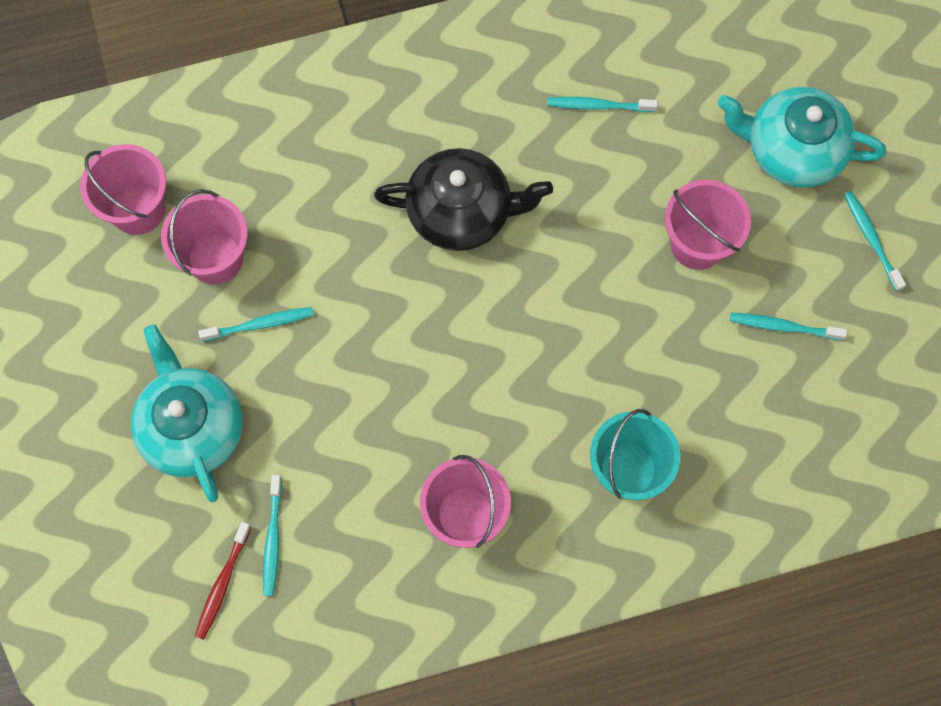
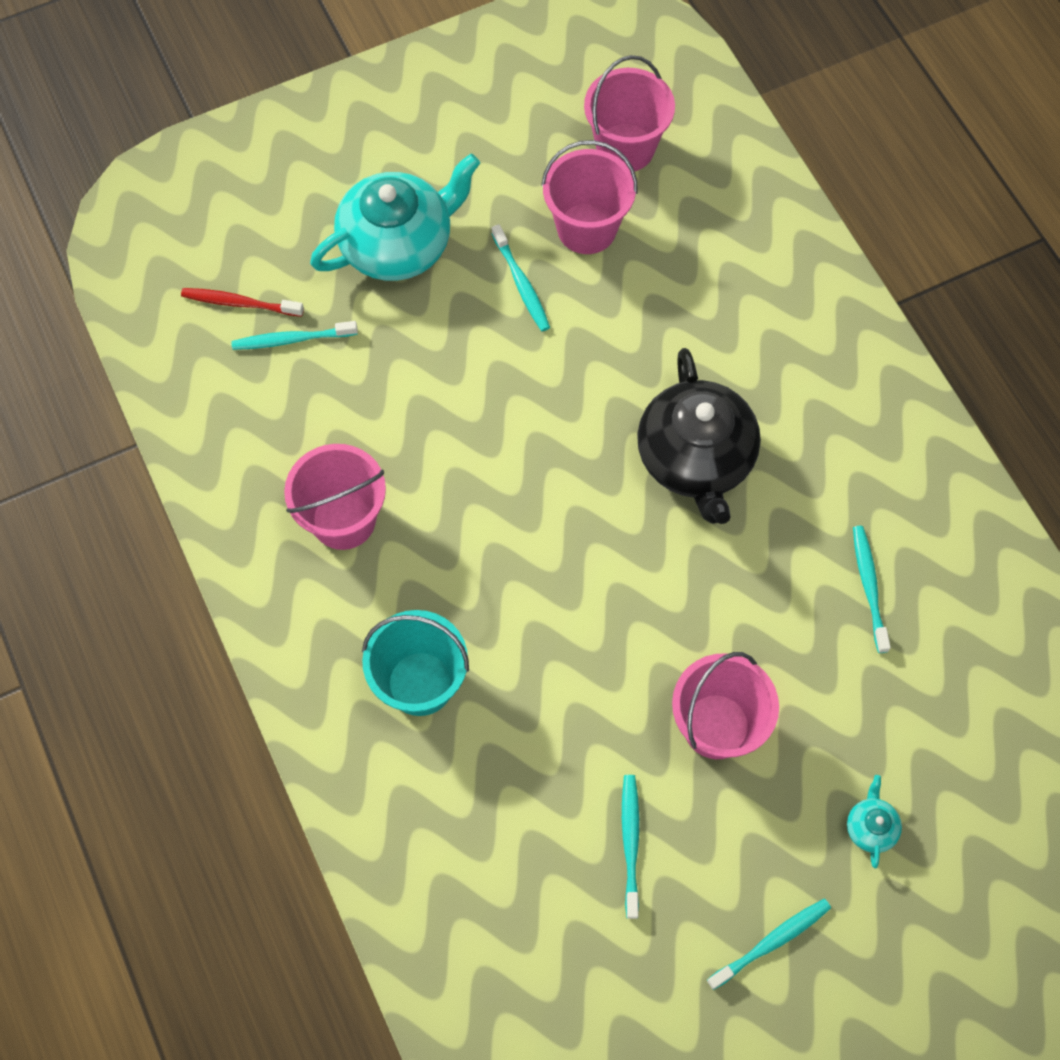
camera: 80 degrees right, 5 degrees down
turquoise teapot [717,87,886,188] -> turquoise teapot [847,775,902,868], size x0.41

